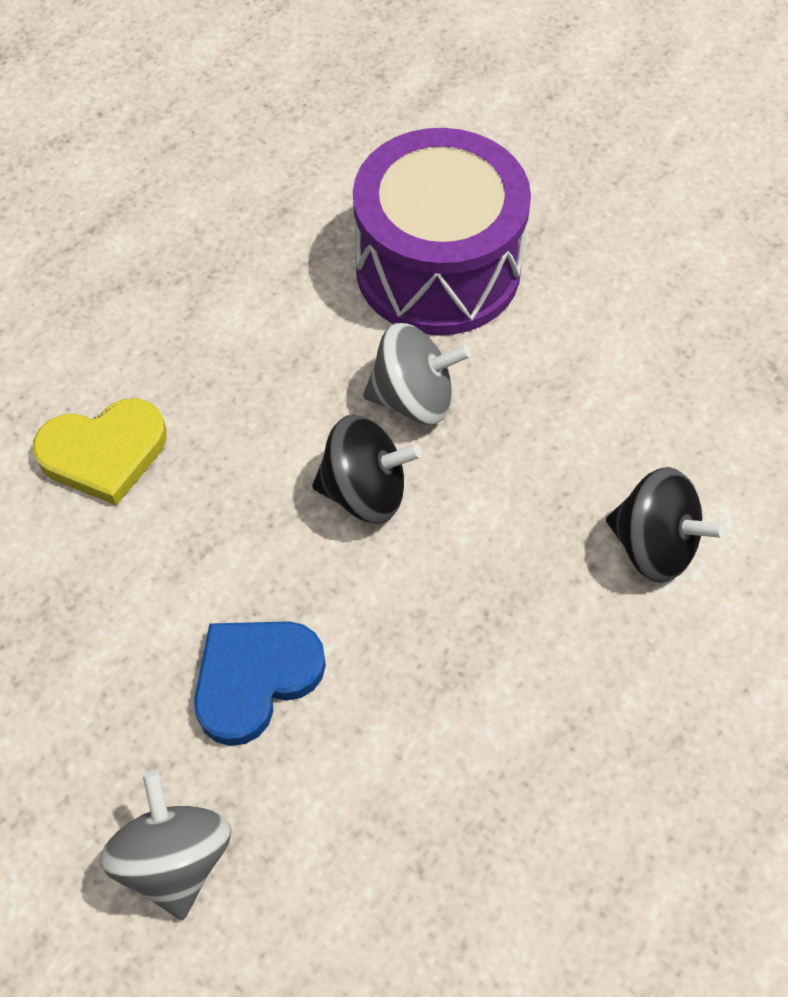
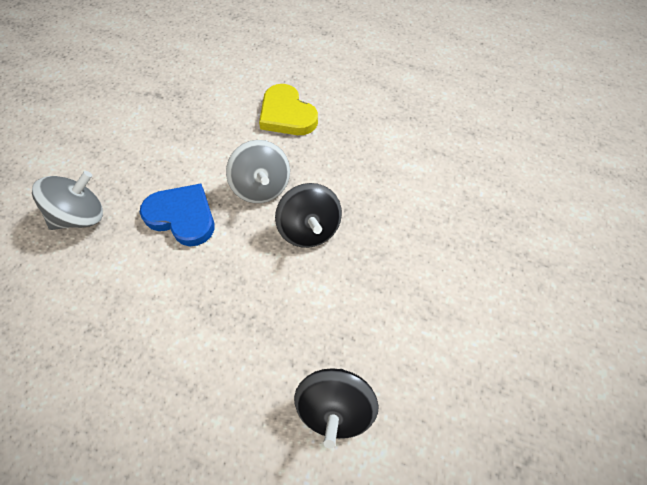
camera: 70 degrees right, 0 degrees up
purple drum [353,128,531,335] -> none
grey spinning top [363,323,471,425] -> grey spinning top moved to [226,140,290,203]

